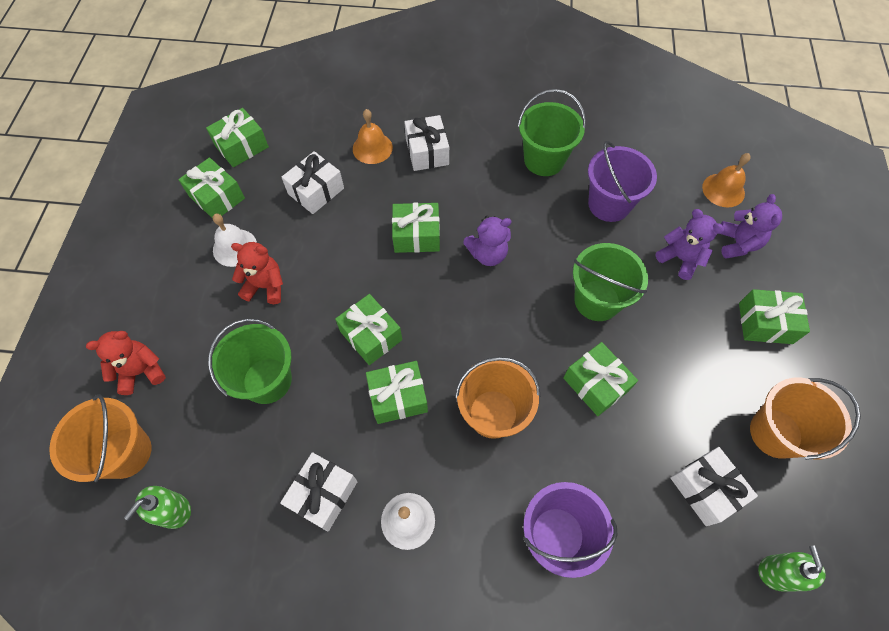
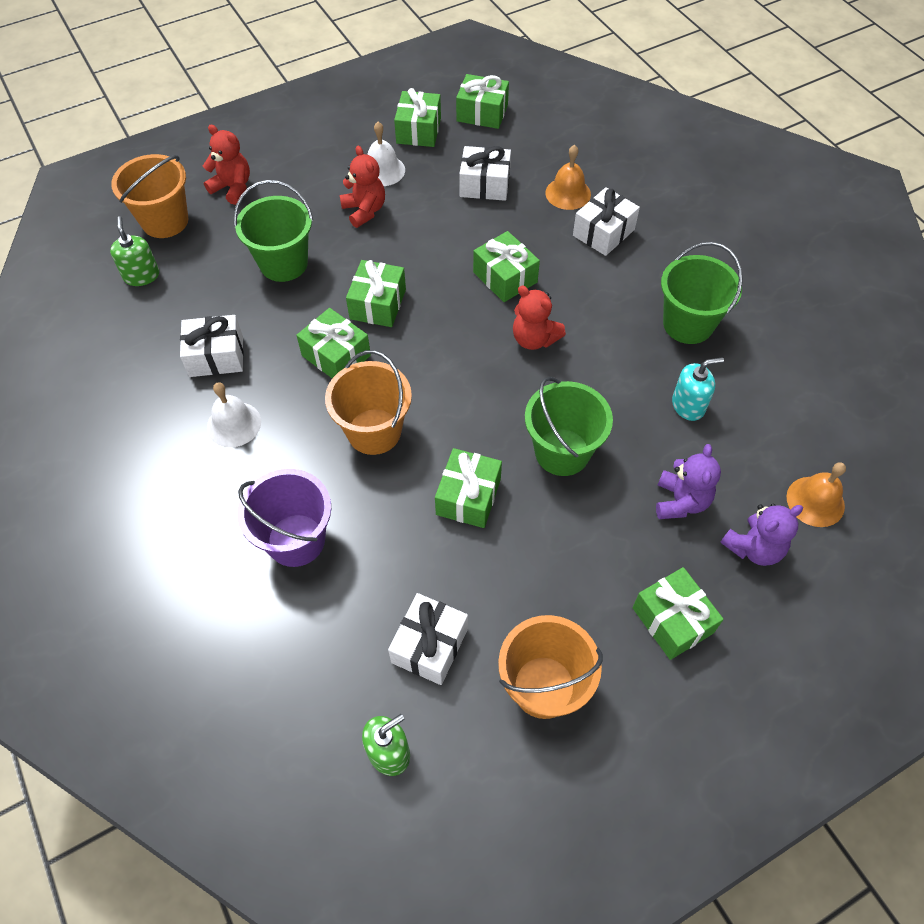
camera: 55 degrees right, 5 degrees down
green soap dispenser [124,486,191,529] -> green soap dispenser turned 75 degrees clockwise [110,216,159,286]
purple teddy bear [463,216,512,266] -> red teddy bear [513,286,566,350]
purple bucket [588,141,657,222] -> turquoise soap dispenser [672,357,724,421]

